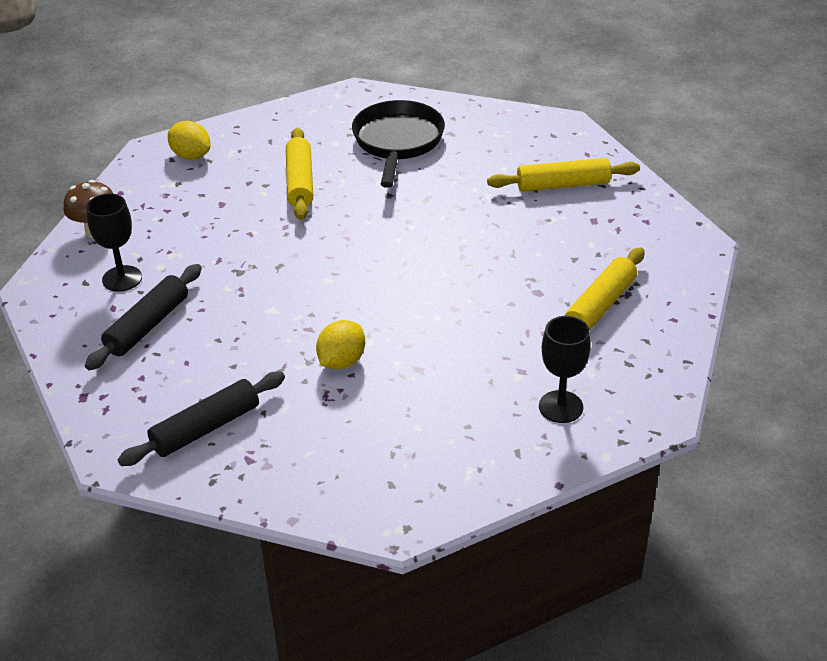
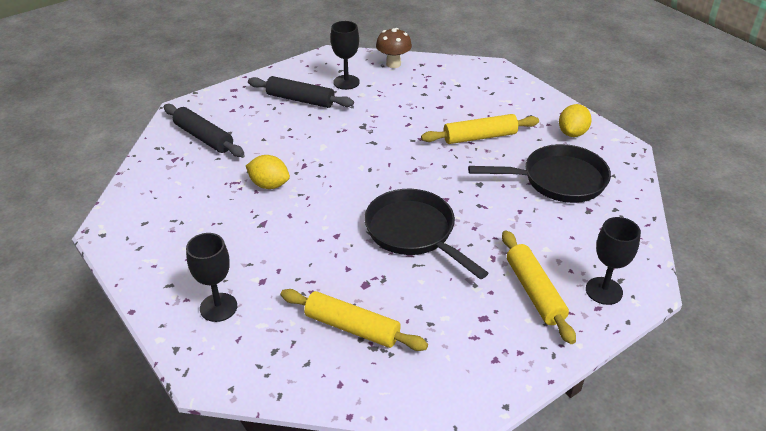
camera: 80 degrees right, 0 degrees up
yellow lemon [168,121,210,160] -> yellow lemon moved to [559,104,592,137]
none -> black pan [364,189,488,279]
none -> black goblet [586,217,641,305]

